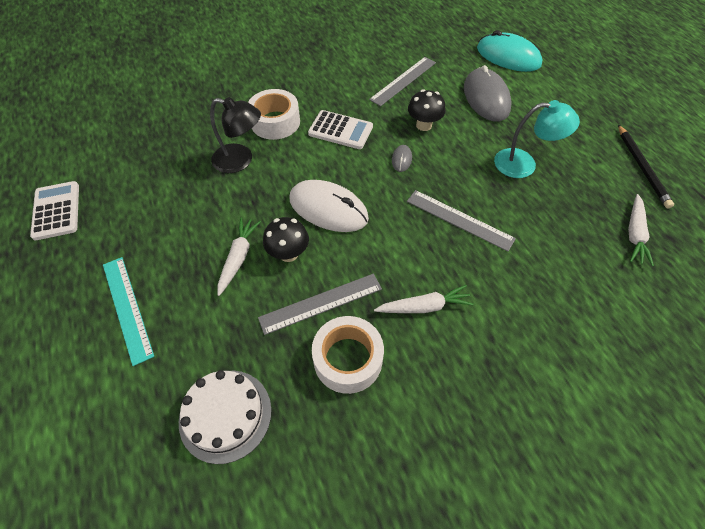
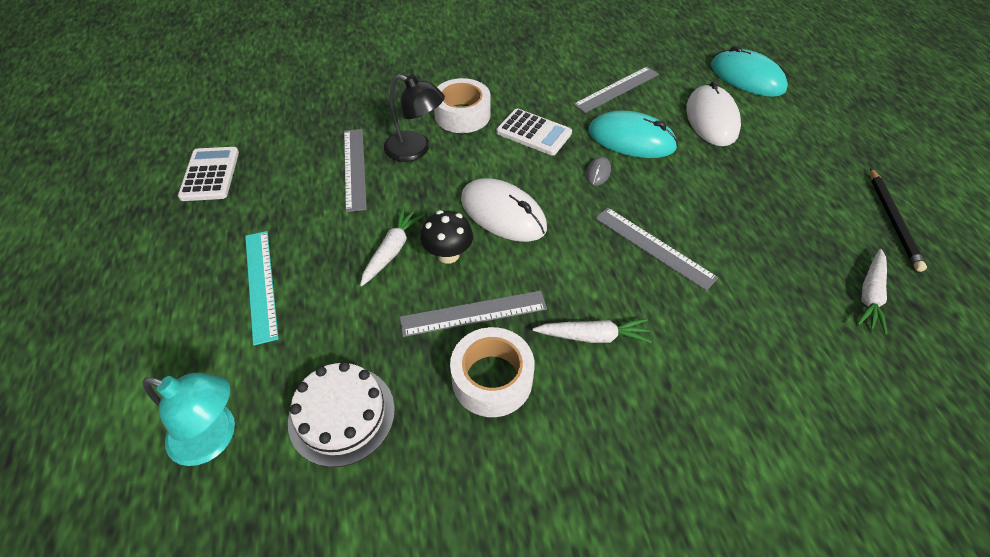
camera: 10 degrees right, 5 degrees down
black mushroom [408,89,446,131] -> turquoise mouse [588,111,678,158]
grey mouse [464,65,512,122] -> white mouse [686,81,741,146]
turquoise lamp [494,100,580,178] -> turquoise lamp moved to [143,373,235,466]
none -> grey ruler [344,129,367,212]

